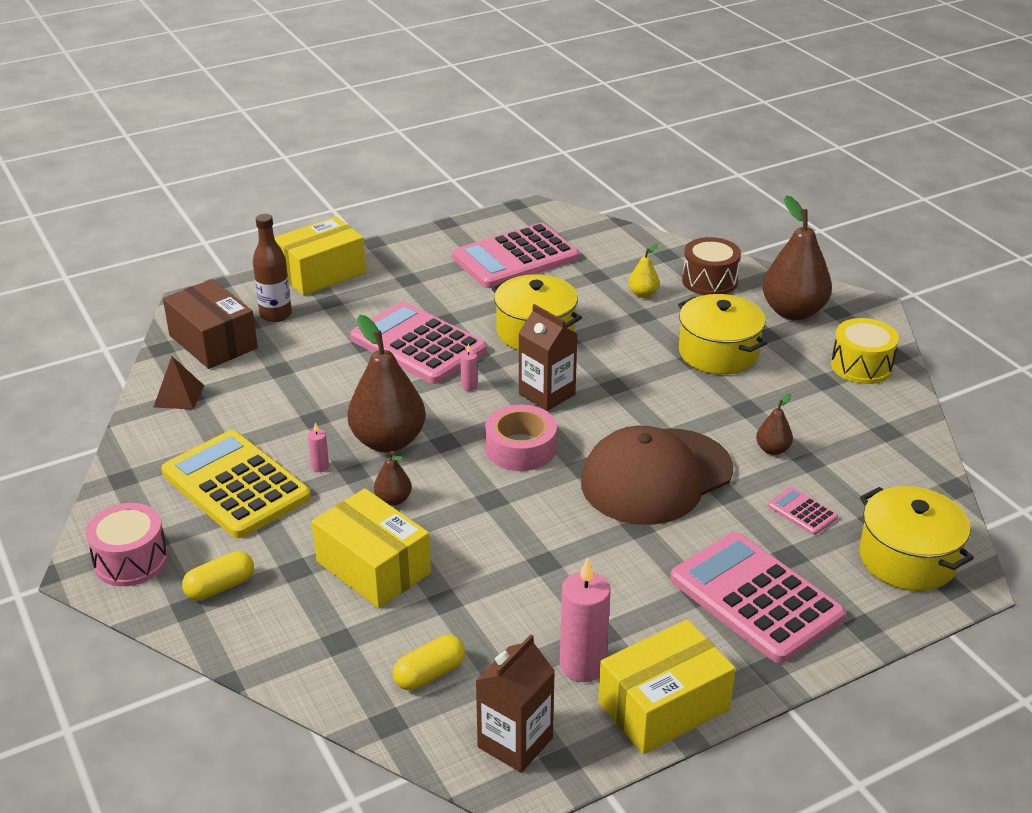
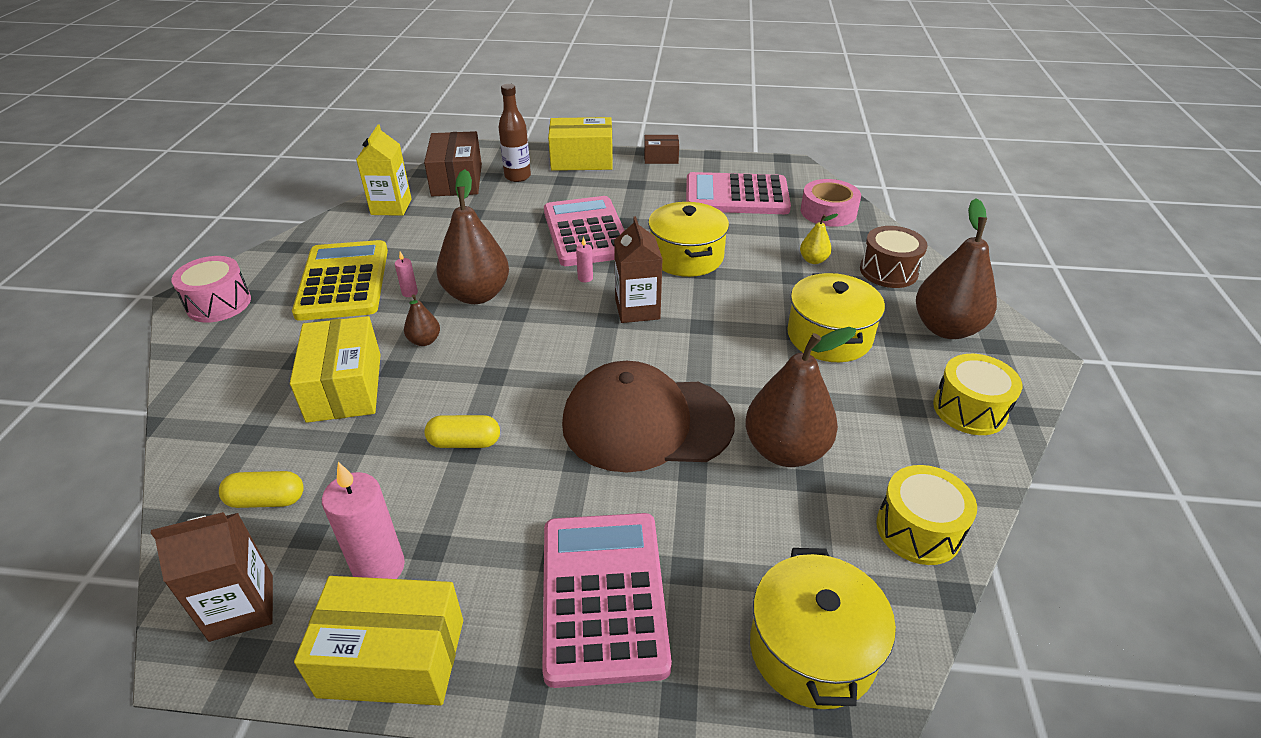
camera: 35 degrees right, 5 degrees up
brown pyramid [154,356,204,410] -> yellow carton [356,124,412,216]
yellow capsule [182,551,254,601] -> yellow capsule moved to [425,415,500,448]
pink tape [485,405,557,471] -> pink tape moved to [801,179,861,227]
brown pear [756,393,793,455] -> brown pear [745,327,856,467], size x2.15
pink calculator [768,487,838,535] -> none
none -> brown box [644,135,679,164]
none -> yellow drum [876,465,977,565]

